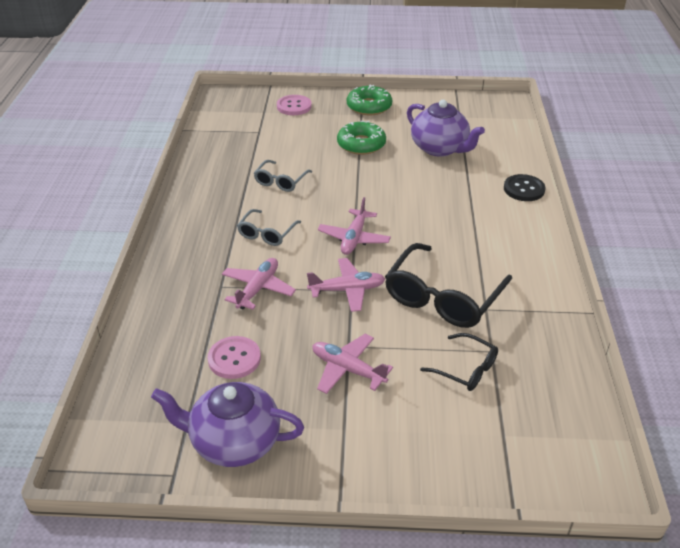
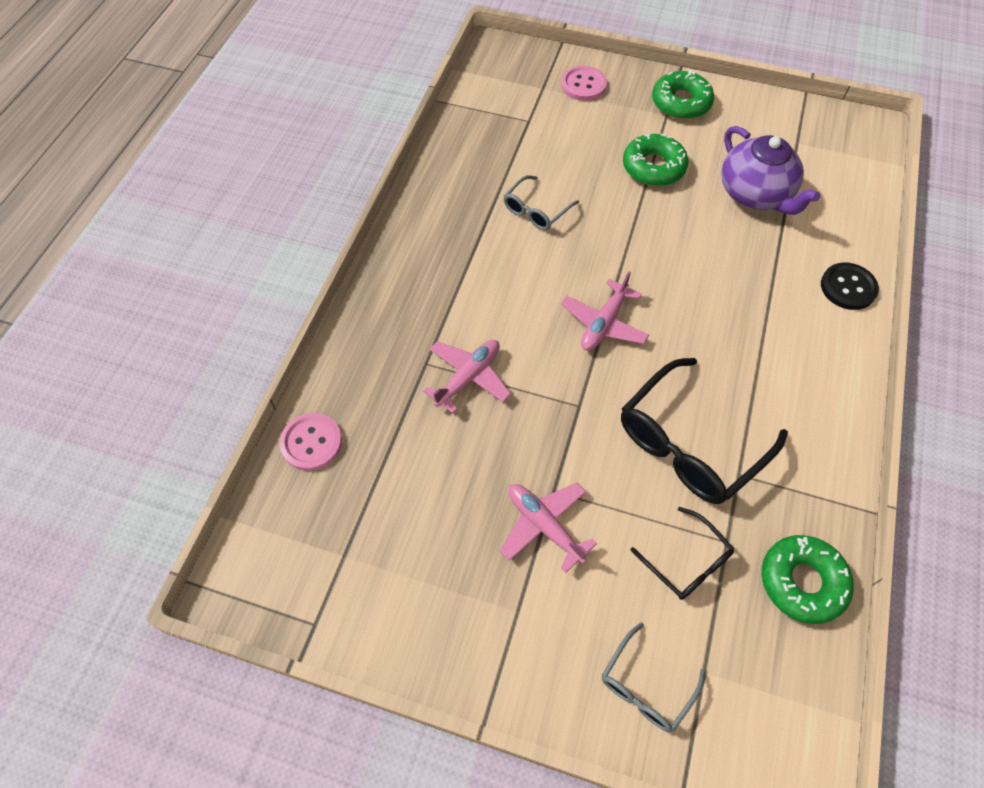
camera: 15 degrees right, 20 degrees up
purple teapot [151,382,304,467] -> none
pink button [208,336,261,379] -> pink button moved to [279,413,342,471]
grey glasses [237,209,301,246] -> grey glasses moved to [602,622,705,732]
pink plane [307,258,385,312] -> none
none -> green donut [762,535,854,624]

